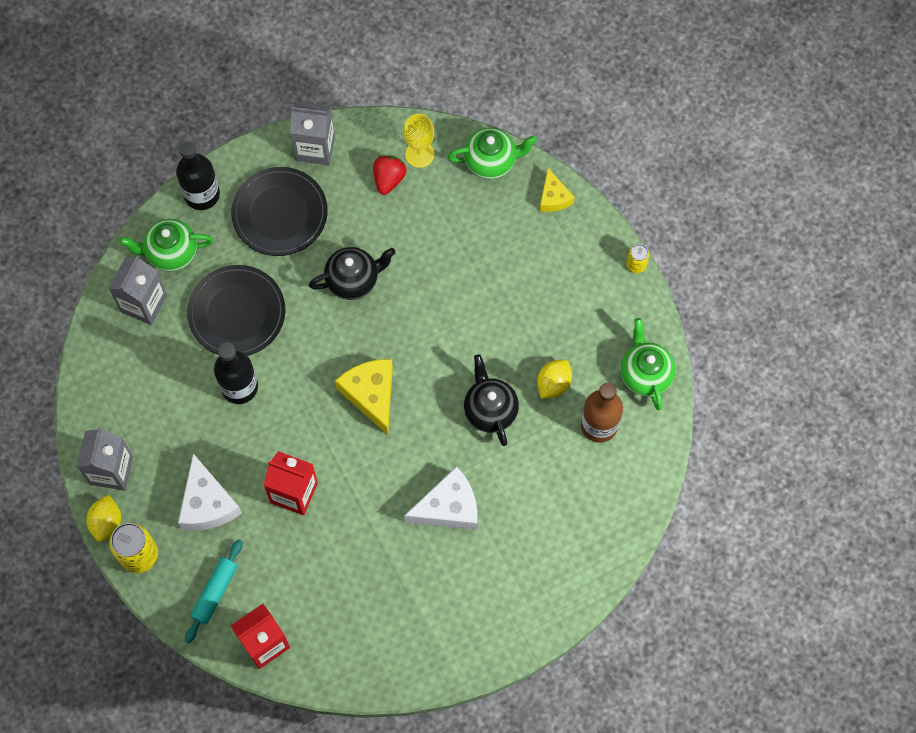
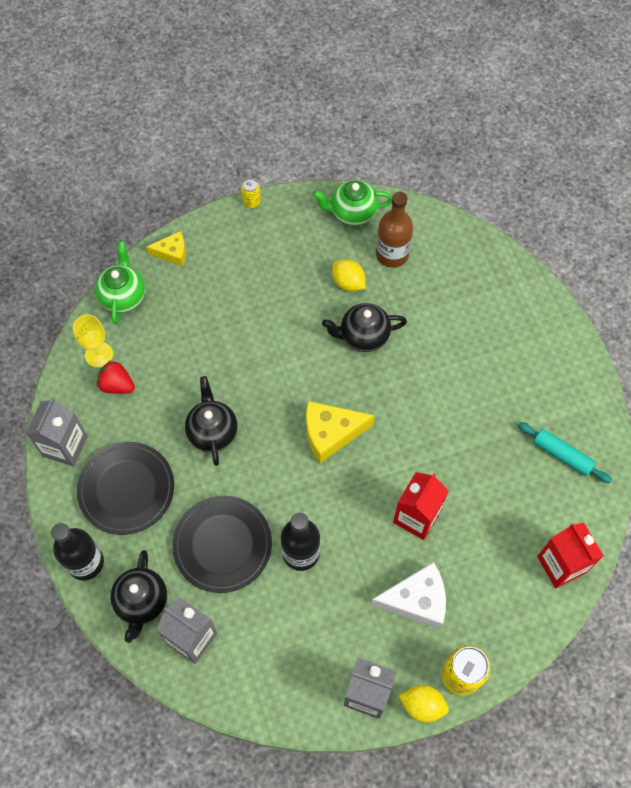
camera: 80 degrees left, 5 degrees down
green teapot [119,219,213,271] -> black teapot [110,550,167,643]
turquoise rolling pin [185,539,243,643] -> turquoise rolling pin moved to [518,422,612,483]
white cheese [404,466,477,530] -> none

